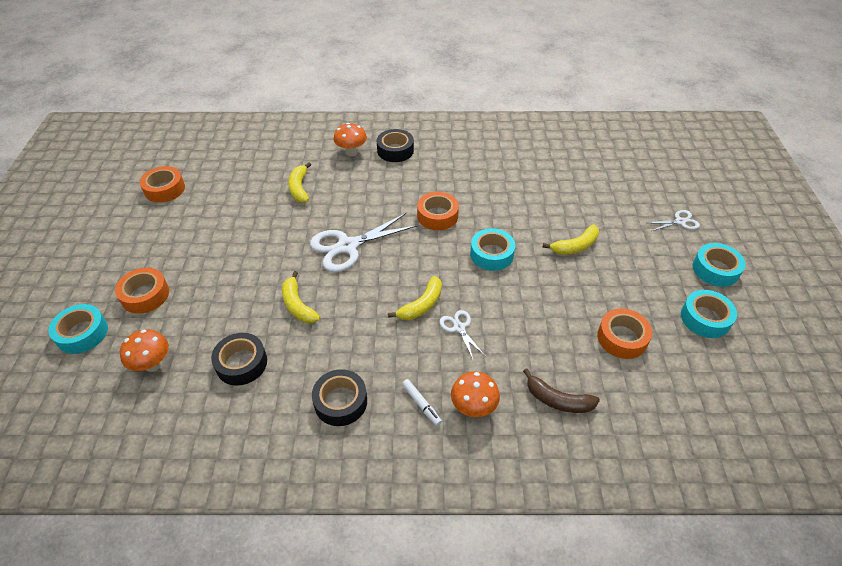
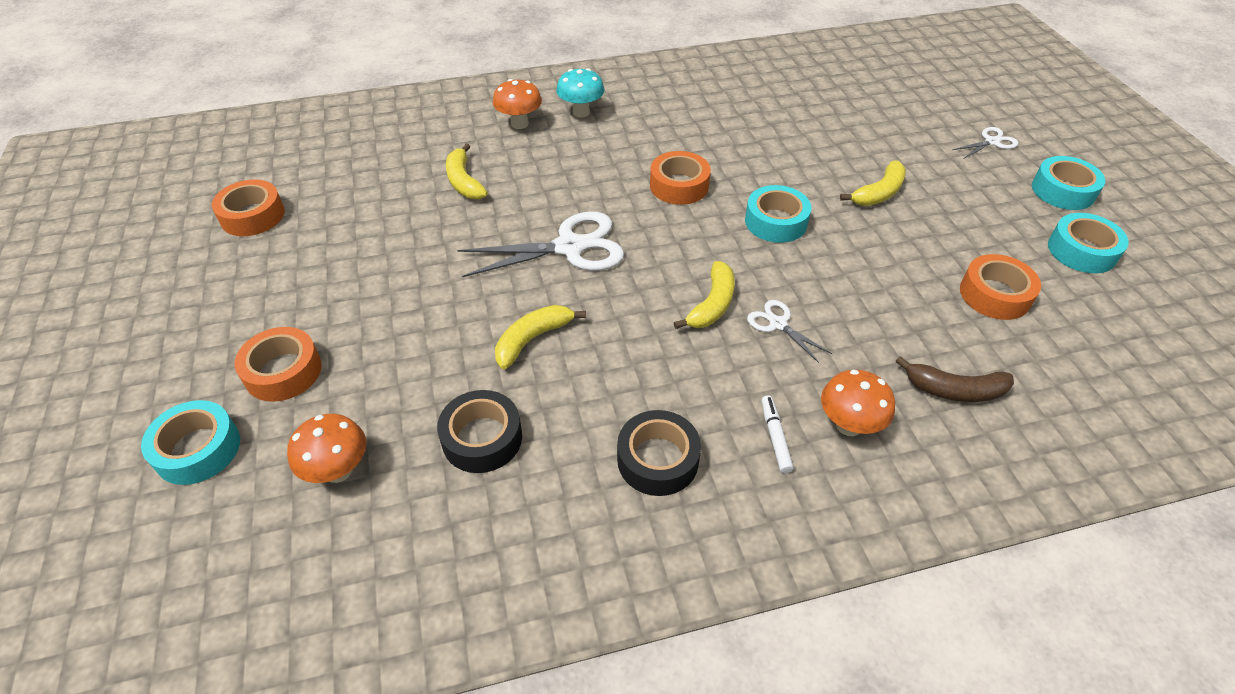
camera: 15 degrees left, 0 degrees up
yellow banana [282,271,320,323] -> yellow banana turned 90 degrees clockwise [495,305,586,369]
white scissors [310,213,418,272] -> white scissors turned 150 degrees counterclockwise [457,211,624,277]
black tape [377,129,414,162] -> turquoise mushroom [556,68,604,118]
white marker [402,379,442,426] -> white marker turned 135 degrees counterclockwise [761,395,794,473]

